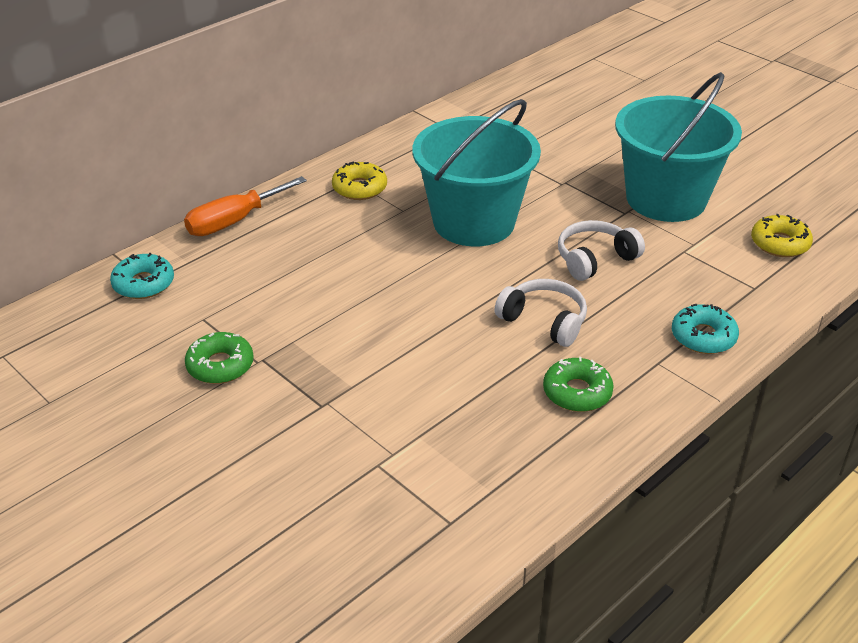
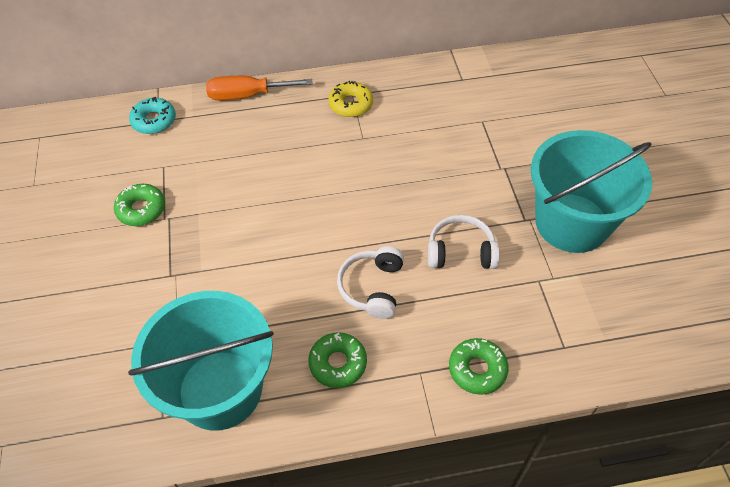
camera: 35 degrees right, 15 degrees up
turquoise bucket [413,99,541,246] -> turquoise bucket moved to [128,291,274,431]
white headphones [495,279,587,347] -> white headphones turned 150 degrees counterclockwise [337,246,404,319]
turquoise donut [672,304,739,354] -> green donut [449,338,509,395]
yellow donut [751,214,813,257] -> none

